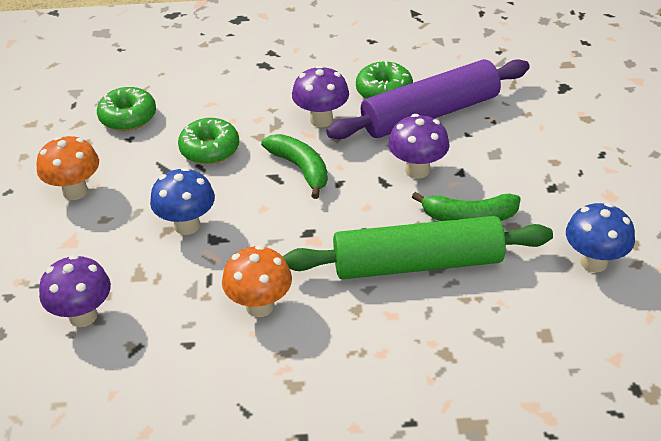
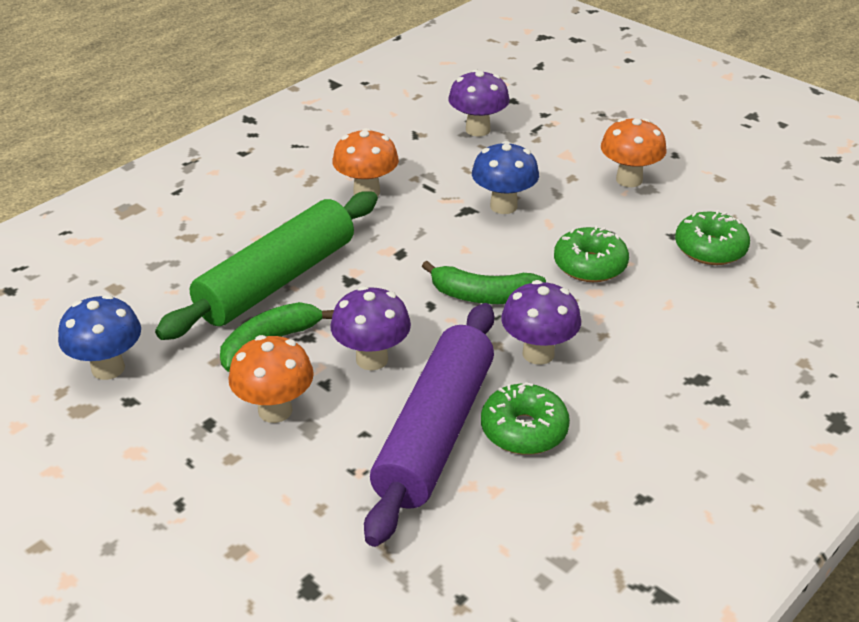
camera: 135 degrees right, 5 degrees down
none -> orange mushroom [228,335,314,423]

